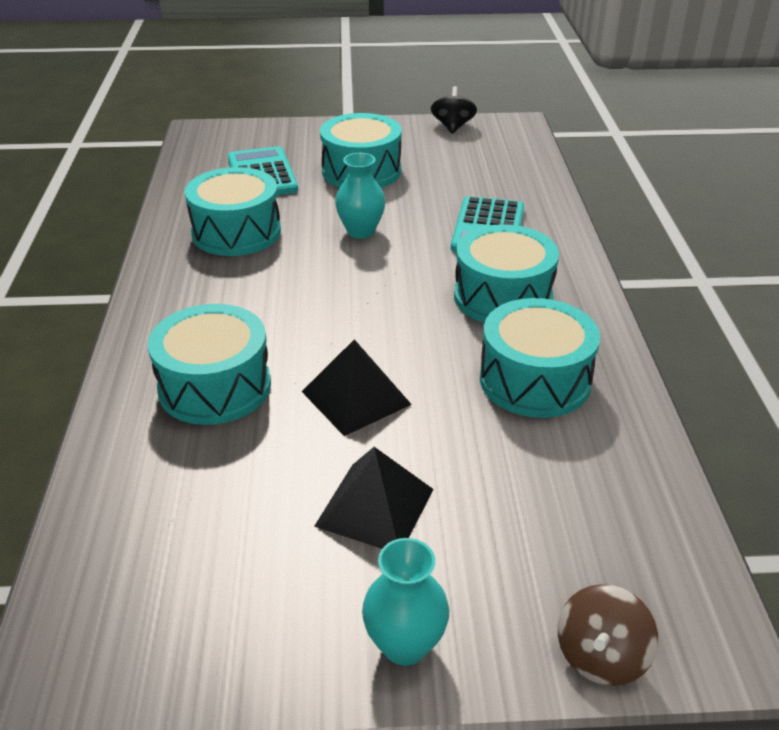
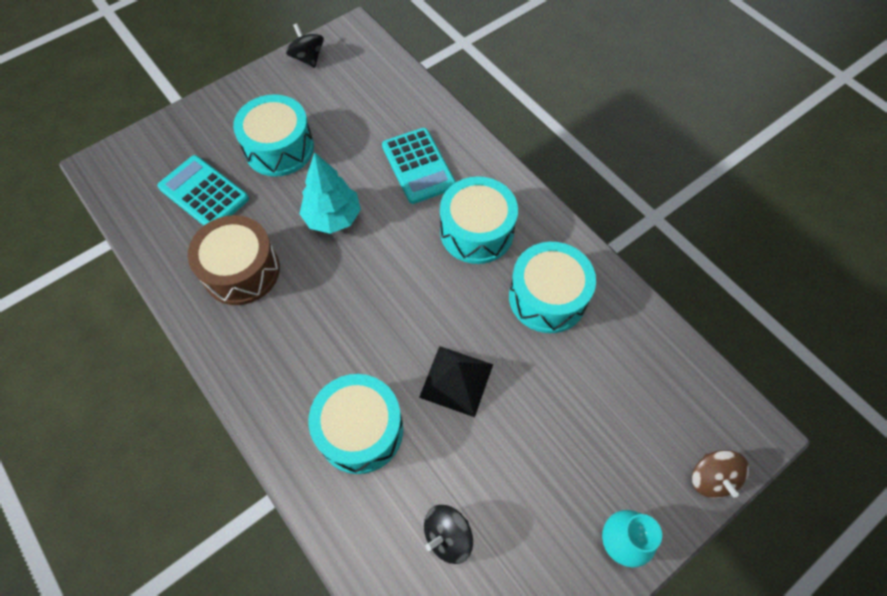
camera: 35 degrees left, 25 degrees up
turquoise drum [185,167,281,256] -> brown drum [188,215,280,305]
black pyramid [314,447,433,549] -> none
turquoise vase [335,153,386,239] -> turquoise tree [299,152,361,234]
none -> black spinning top [424,505,473,564]

